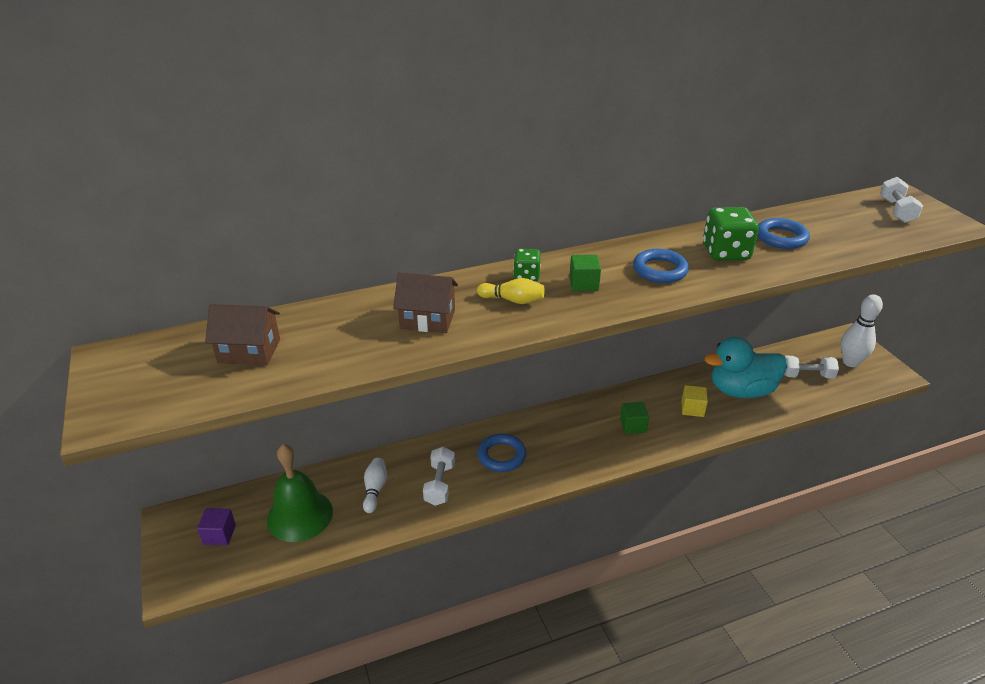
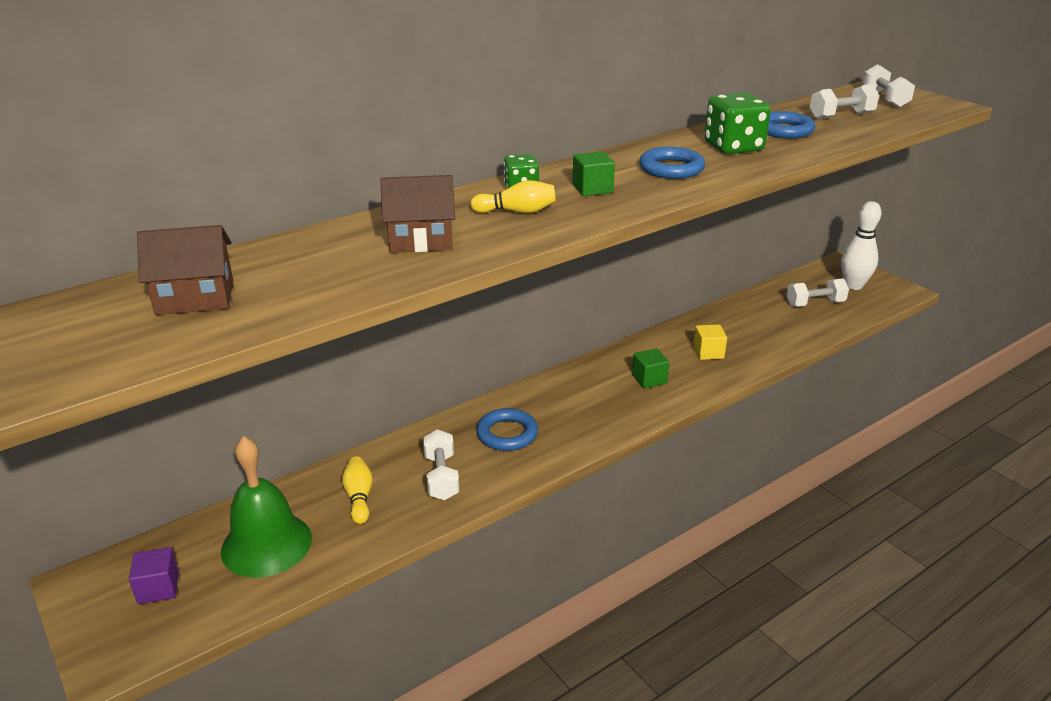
camera: 15 degrees left, 5 degrees down
white bowling pin [363,458,387,513] -> yellow bowling pin [342,456,373,524]
turquoise duck [704,337,787,398] -> none
none -> white dumbbell [810,84,879,119]

